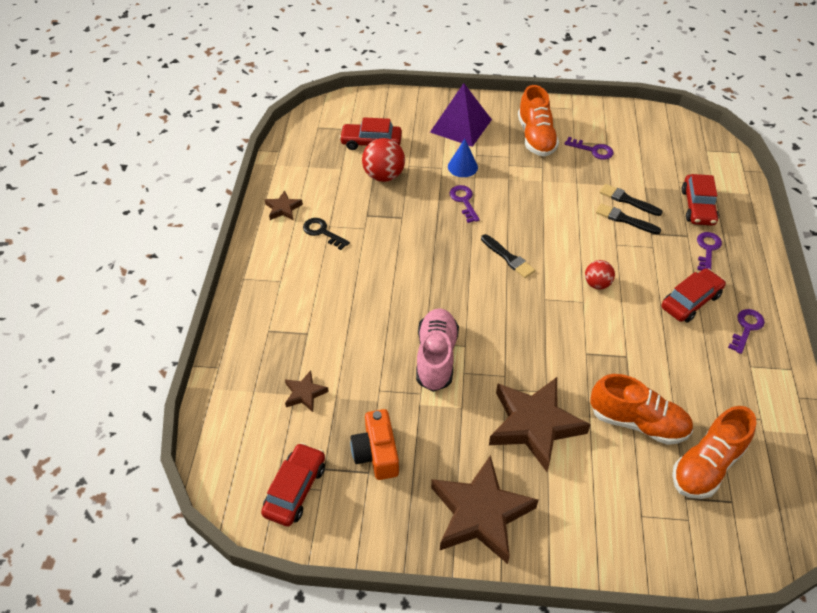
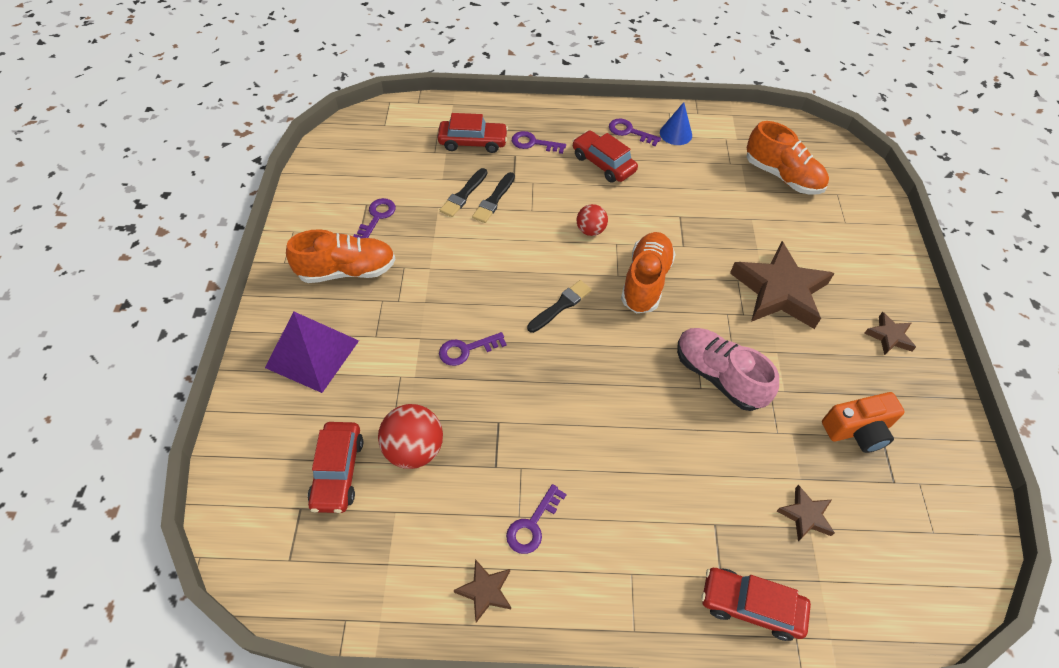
camera: 95 degrees left, 5 degrees up
red car [261,443,325,527] -> red car moved to [701,568,811,641]
black key [303,218,350,250] -> purple key [506,484,567,554]
pink shoe [416,308,459,392] -> pink shoe turned 45 degrees clockwise [677,328,779,411]
brown star [431,455,539,564] -> brown star [865,312,916,355], size x0.46
blue cone [448,139,478,177] -> blue cone moved to [660,102,692,145]
orange shoe [591,374,693,445] -> orange shoe moved to [621,232,676,314]

